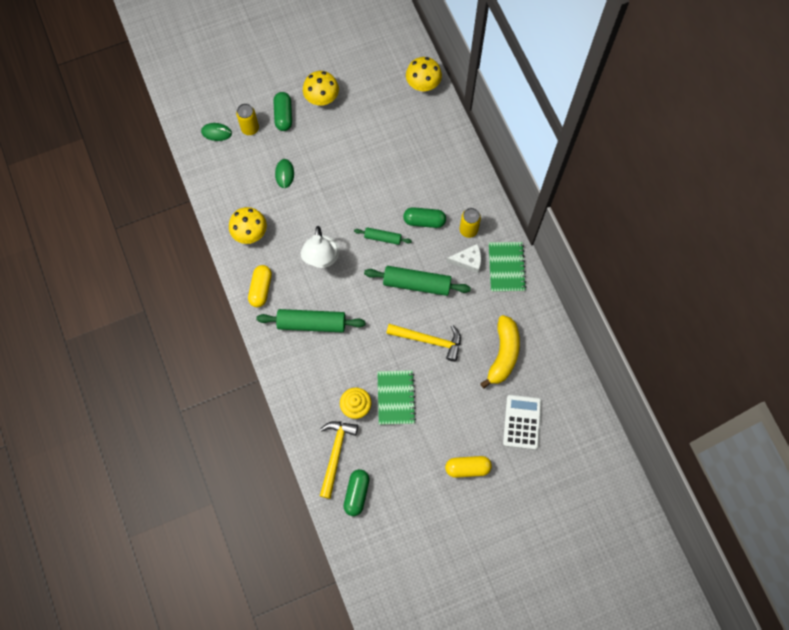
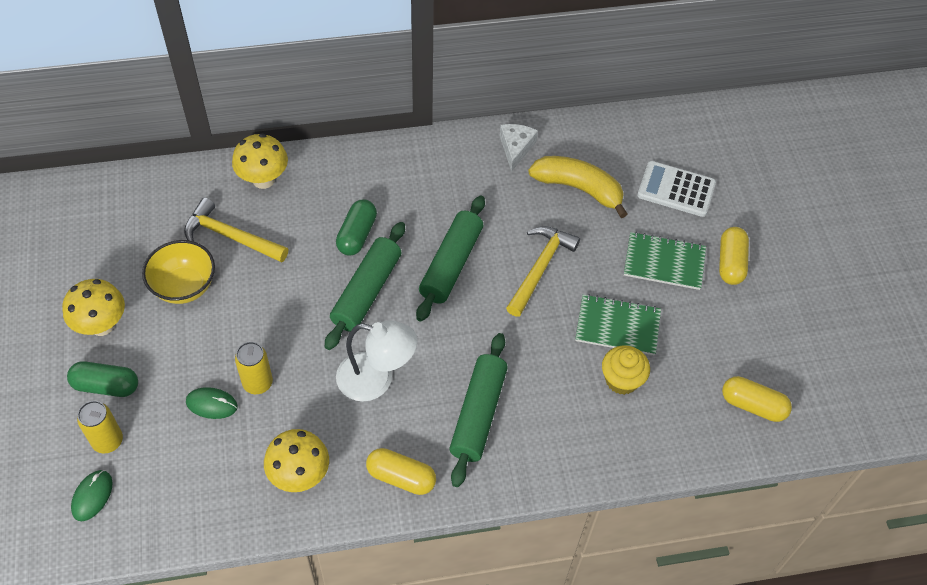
camera: 80 degrees left, 15 degrees down
yellow hammer [320,421,358,499] -> yellow hammer moved to [184,197,288,263]
green capsule [344,469,370,516] -> yellow capsule [722,376,792,422]
green rolling pin [354,227,412,245] -> green rolling pin [325,222,405,350], size x1.80
yellow mushroom [406,57,442,92] -> yellow mushroom moved to [232,133,288,189]
white cheese [447,244,481,273] -> white cheese moved to [500,124,538,172]
yellow can [459,208,481,238] -> yellow can moved to [235,342,273,394]
green notebook [489,242,526,292] -> green notebook moved to [624,232,706,290]
none -> yellow bowl [142,240,215,304]

